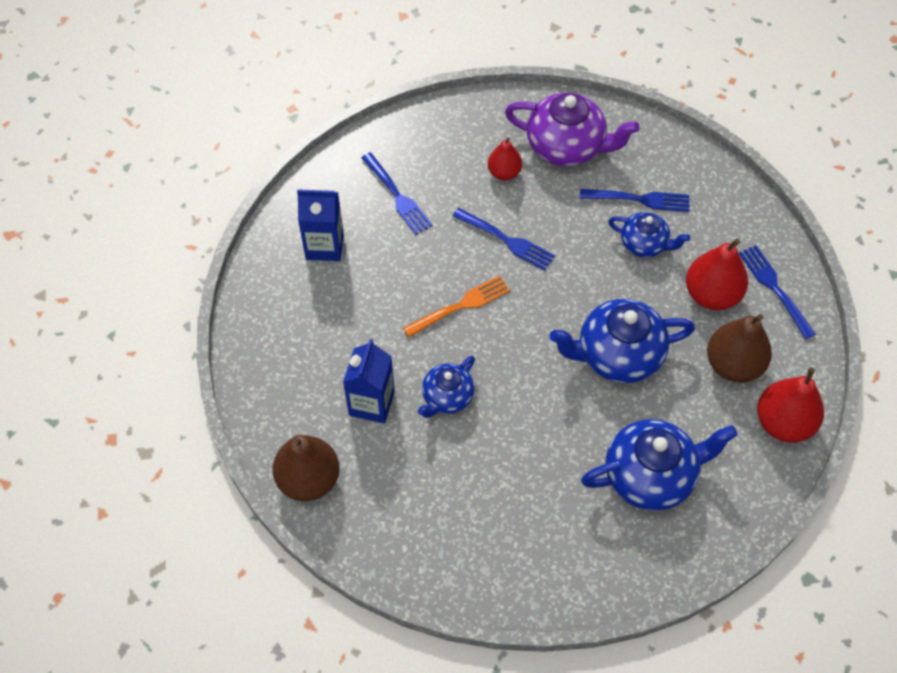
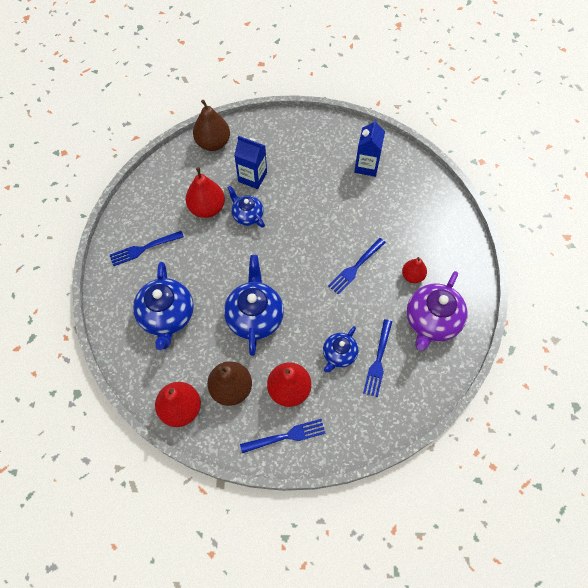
camera: 100 degrees right, 5 degrees up
blue fork [361,152,433,235] -> blue fork moved to [110,231,184,266]
orange fork [403,275,510,338] -> none
none -> red pear [185,167,225,218]

